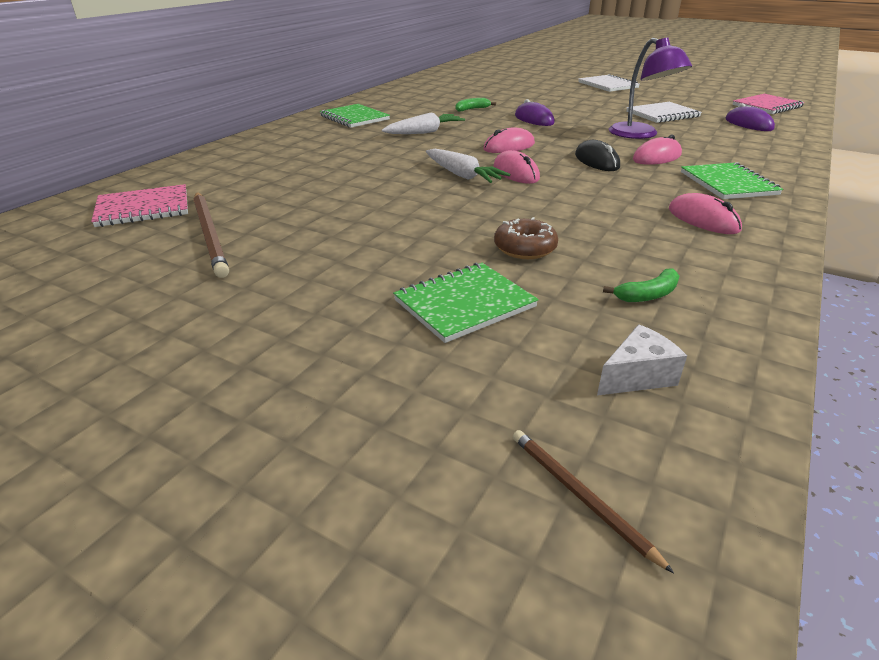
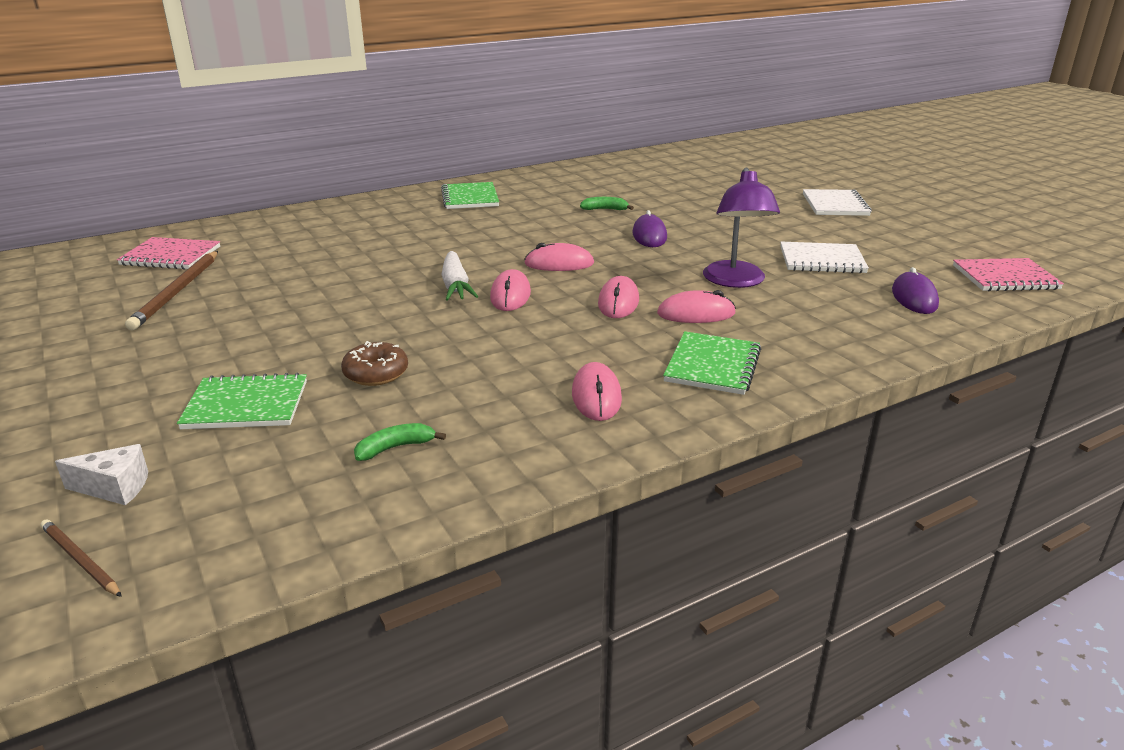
camera: 30 degrees right, 5 degrees down
white carrot [382,112,465,134] -> none
brown pencil [513,430,674,573] -> brown pencil turned 45 degrees counterclockwise [40,519,122,597]
black mouse [575,140,620,171] -> pink mouse [598,276,639,318]
white cheese [597,324,687,395] -> white cheese moved to [55,444,148,505]
green banana [603,268,679,302] -> green banana turned 150 degrees clockwise [354,423,446,461]

